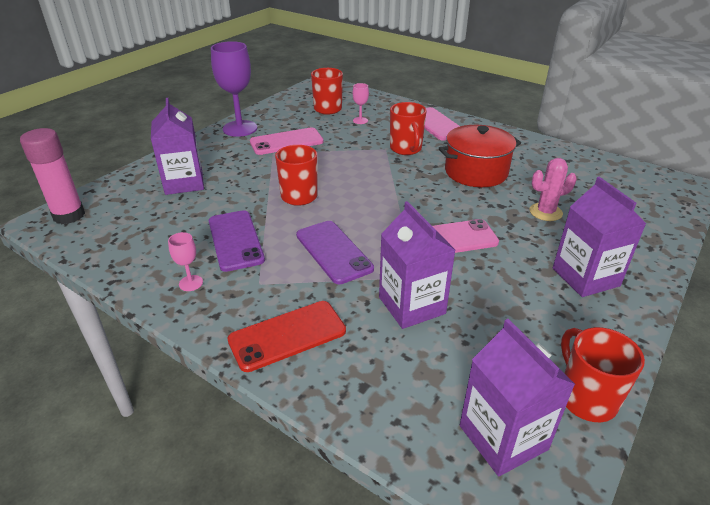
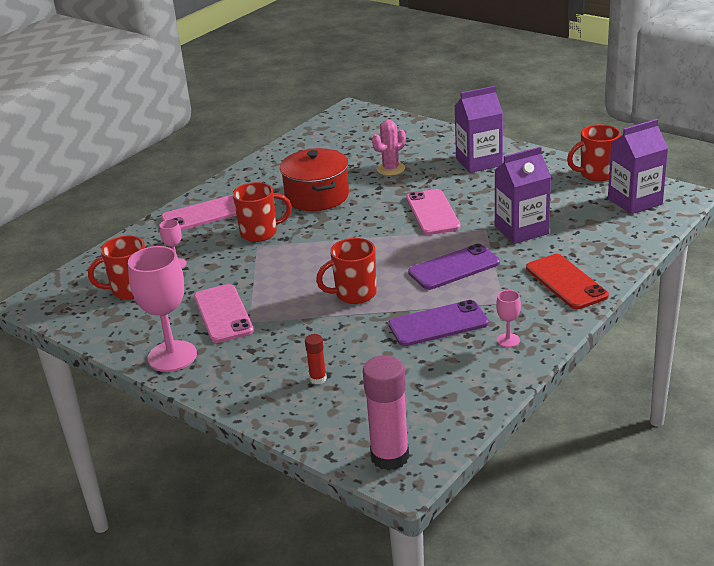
camera: 85 degrees left, 5 degrees down
purple carton [151,98,204,195] -> red glue stick [305,334,327,384]
purple goblet [211,41,257,137] -> pink goblet [128,246,197,372]
pink cactus [529,158,577,221] -> pink cactus turned 60 degrees clockwise [372,120,406,176]

